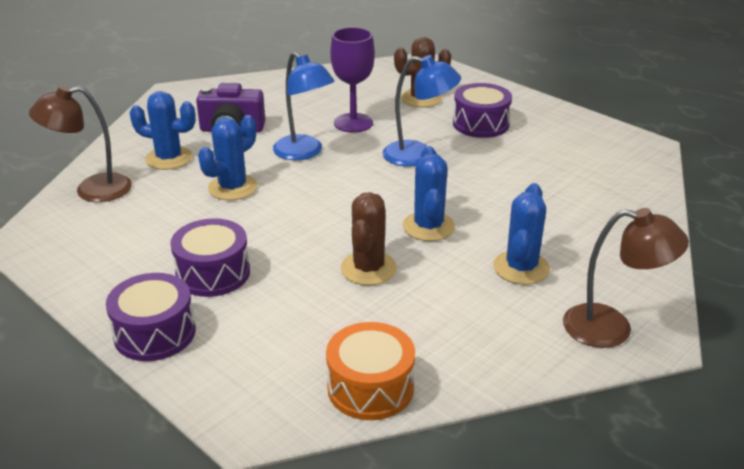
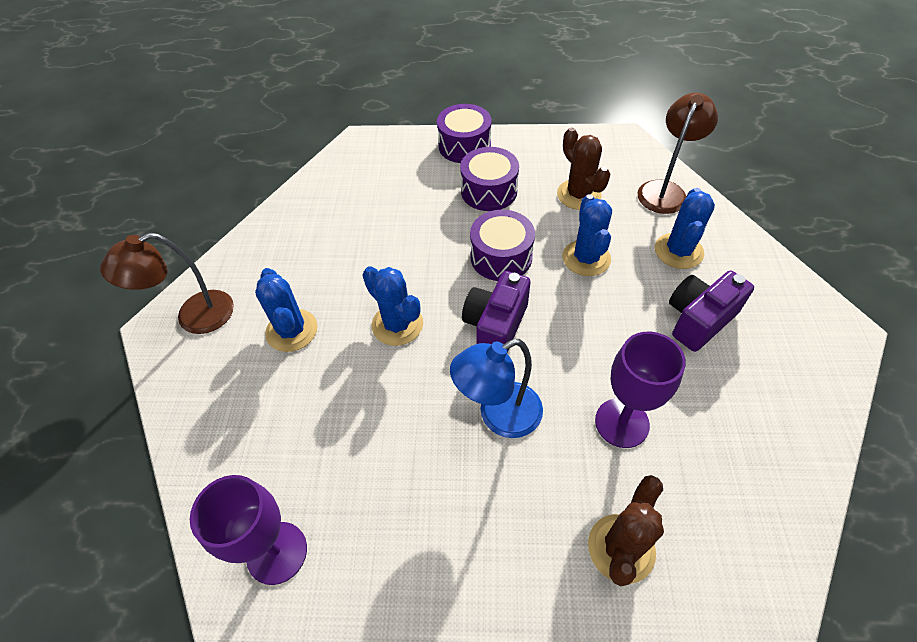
camera: 140 degrees right, 20 degrees up
blue cactus [130,91,196,170] -> blue cactus turned 45 degrees counterclockwise [655,188,715,269]
blue lamp [273,52,335,160] -> none
orange drum [326,322,415,420] -> none
brown cactus [341,192,397,286] -> brown cactus moved to [557,128,610,210]
purple drum [453,83,512,138] -> purple drum moved to [470,210,535,281]
none -> purple goblet [190,475,307,585]
none -> purple camera [462,271,531,353]

